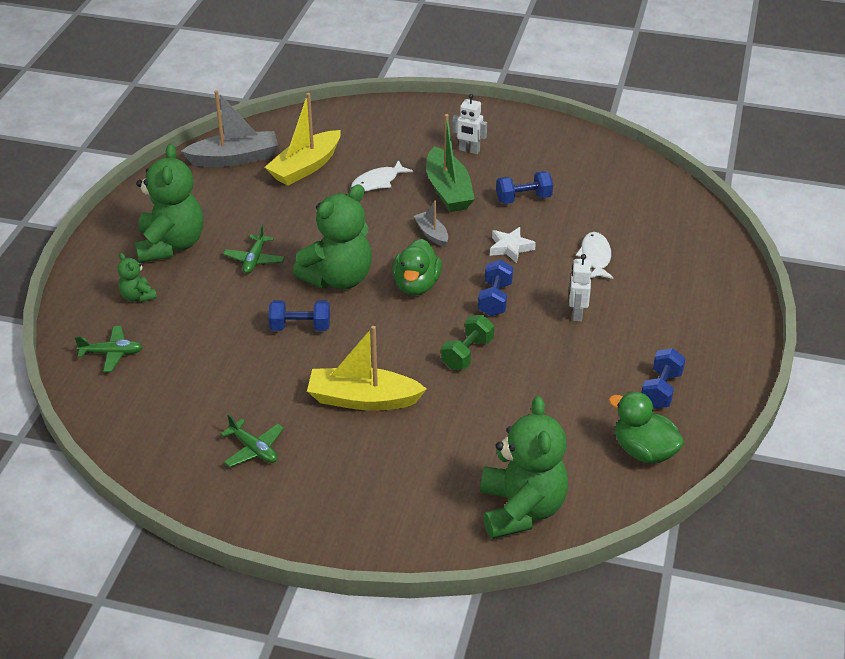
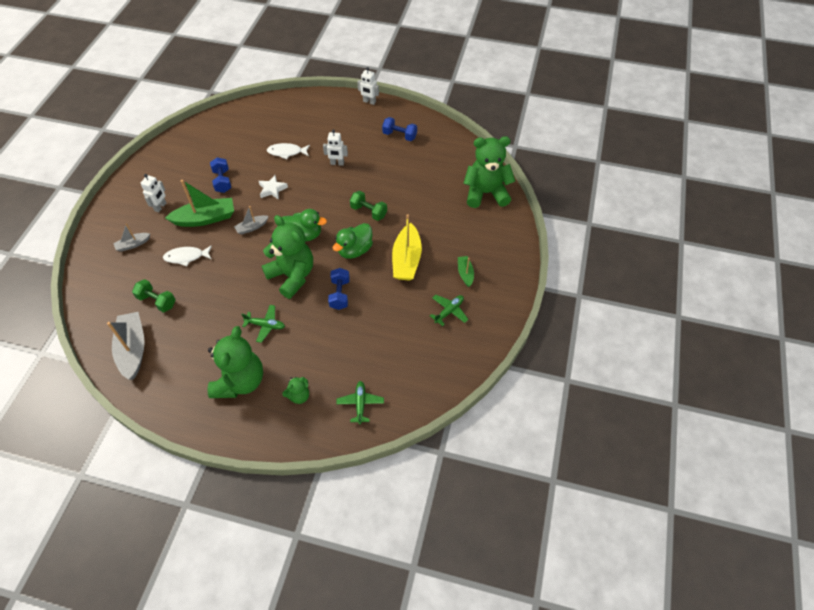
camera: 90 degrees left, 15 degrees up
green teddy bear [135,144,203,263] -> green teddy bear turned 105 degrees clockwise [207,326,263,398]
yellow boat [265,93,340,186] -> green dumbbell [132,279,176,313]
white fish [351,160,413,192] -> white fish turned 120 degrees clockwise [163,245,212,266]
blue dumbbell [478,259,513,316] -> none
green duck [609,392,684,464] -> green duck moved to [332,223,373,259]
none -> grey boat [113,223,150,252]
none -> white robot [357,67,379,105]
none -> green boat [458,256,474,287]

